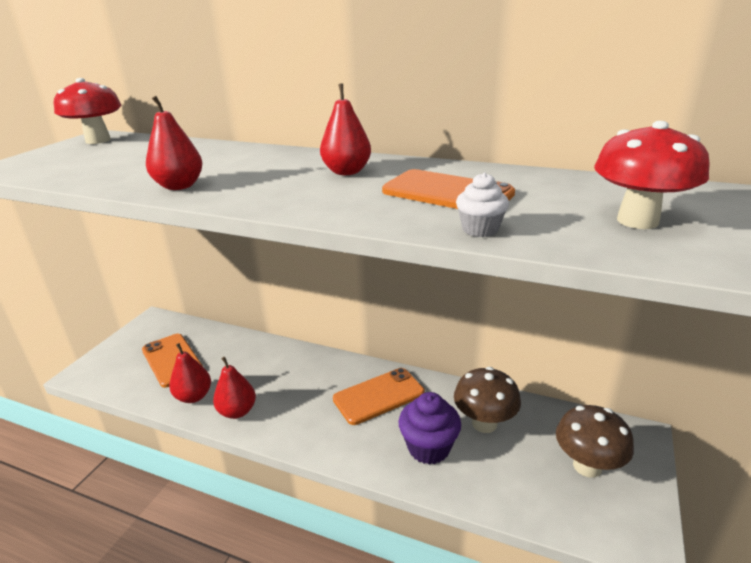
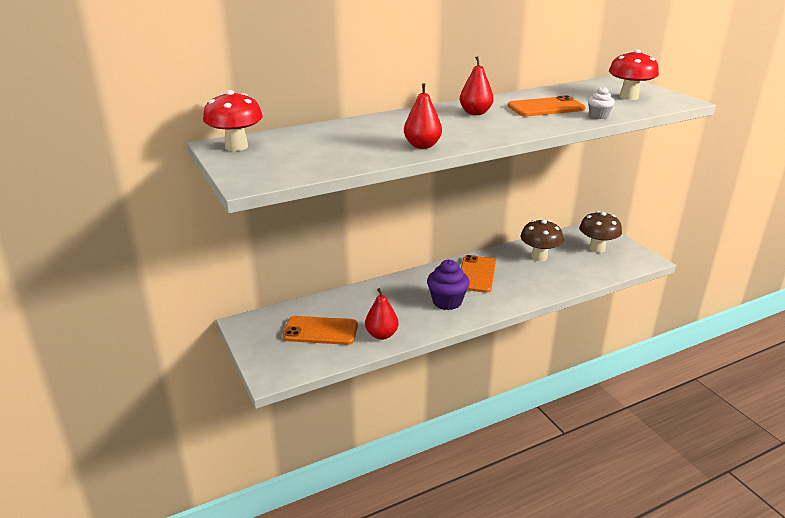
camera: 50 degrees left, 0 degrees up
red pear [213,357,256,419] -> none
purple cupcake [399,392,461,465] -> purple cupcake moved to [427,260,470,310]

